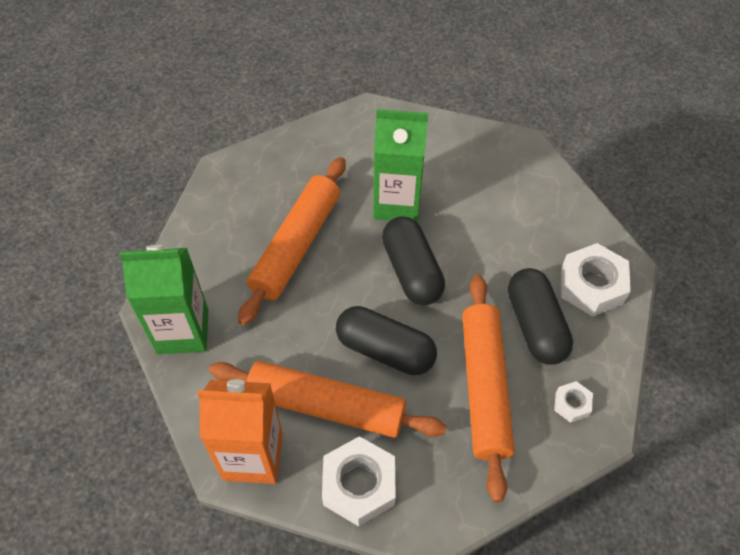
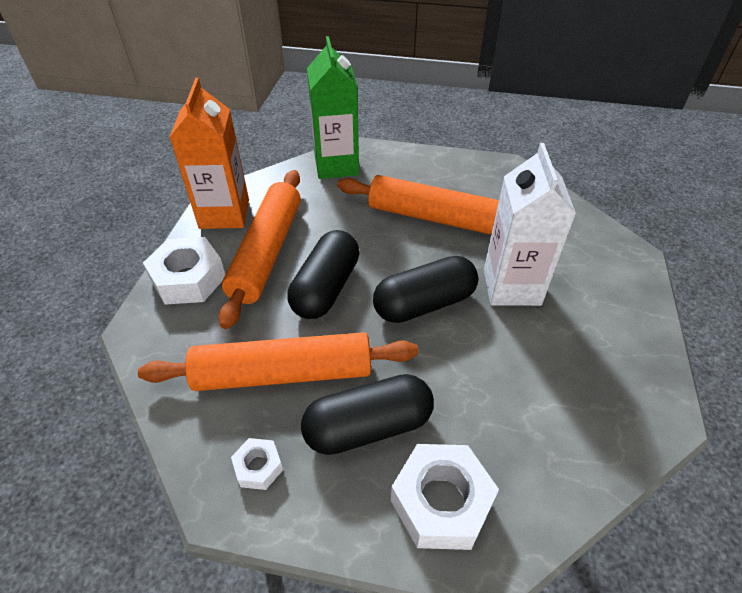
camera: 85 degrees right, 10 degrees down
green carton [373,109,428,223] -> white carton [484,143,576,306]

